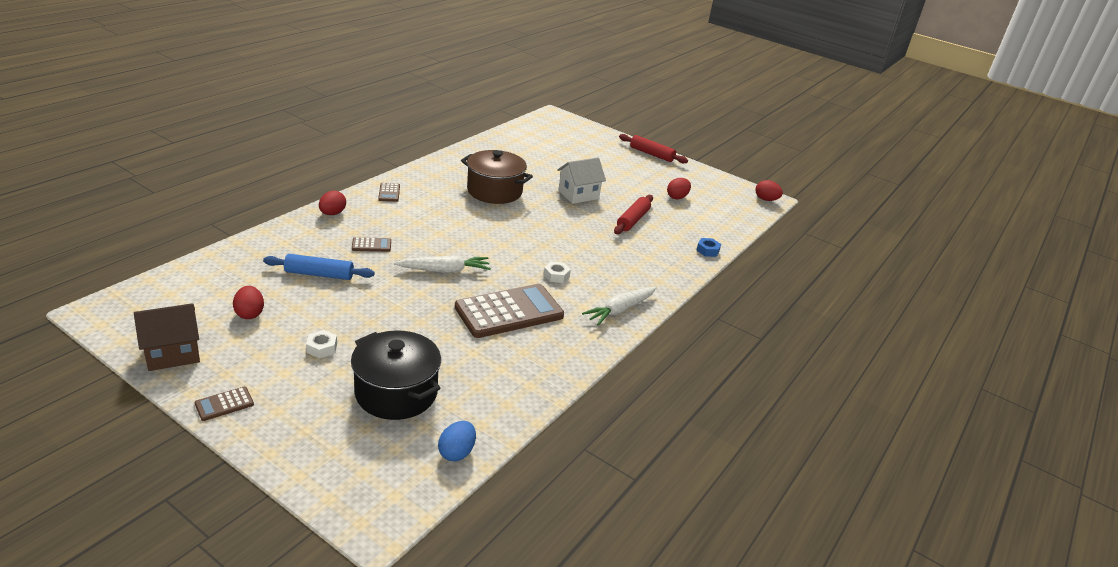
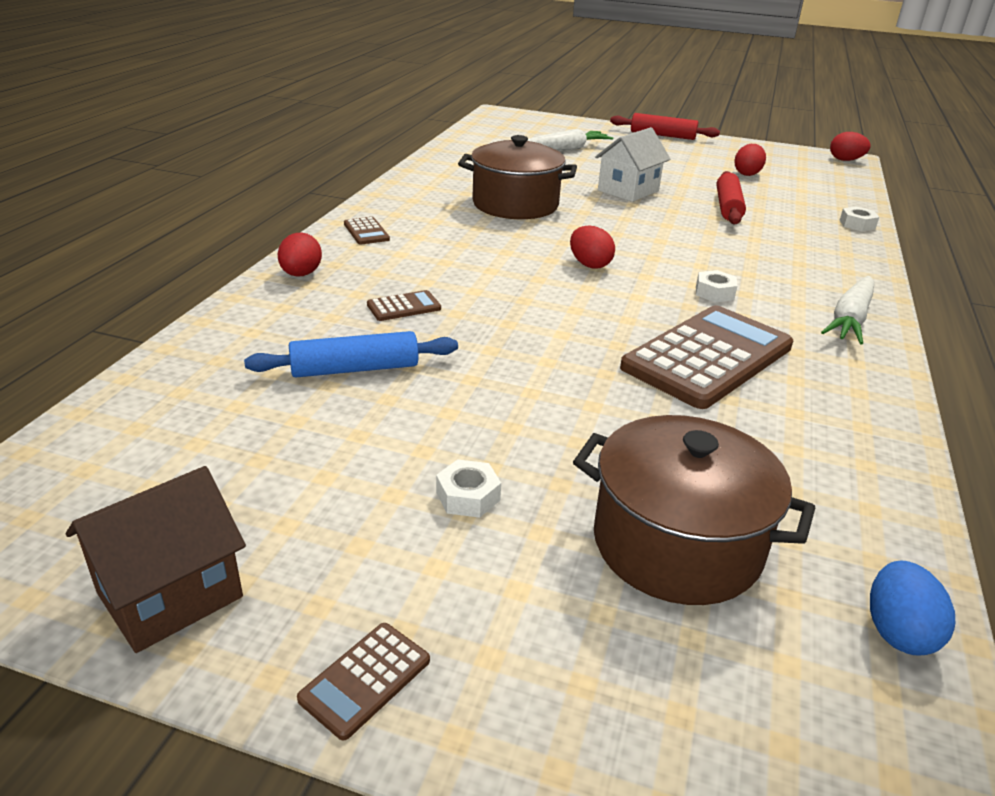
camera: 15 degrees left, 0 degrees up
red egg [233,286,264,319] -> red egg moved to [570,226,615,269]
black pot [351,330,441,420] -> brown pot [573,415,815,605]
white carrot [394,255,491,273] -> white carrot moved to [527,129,613,150]
blue nut [696,238,721,257] -> white nut [840,206,879,232]

